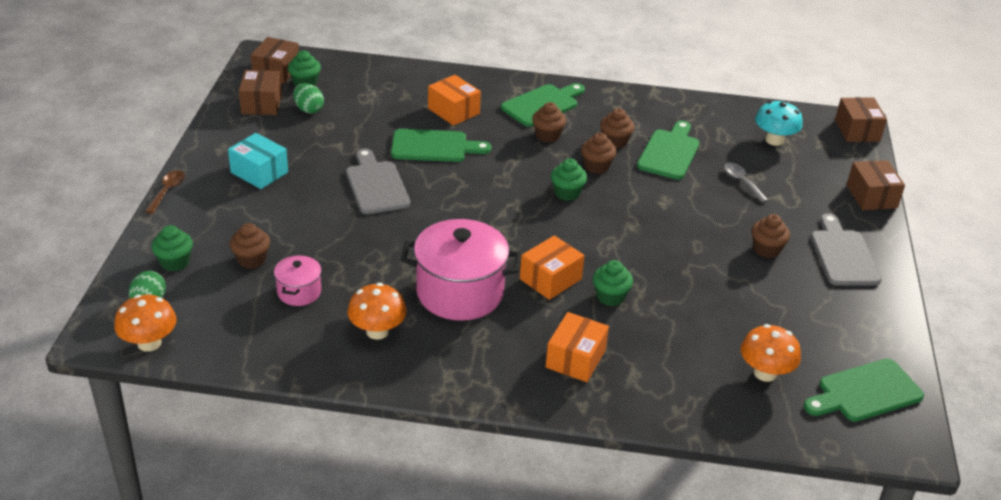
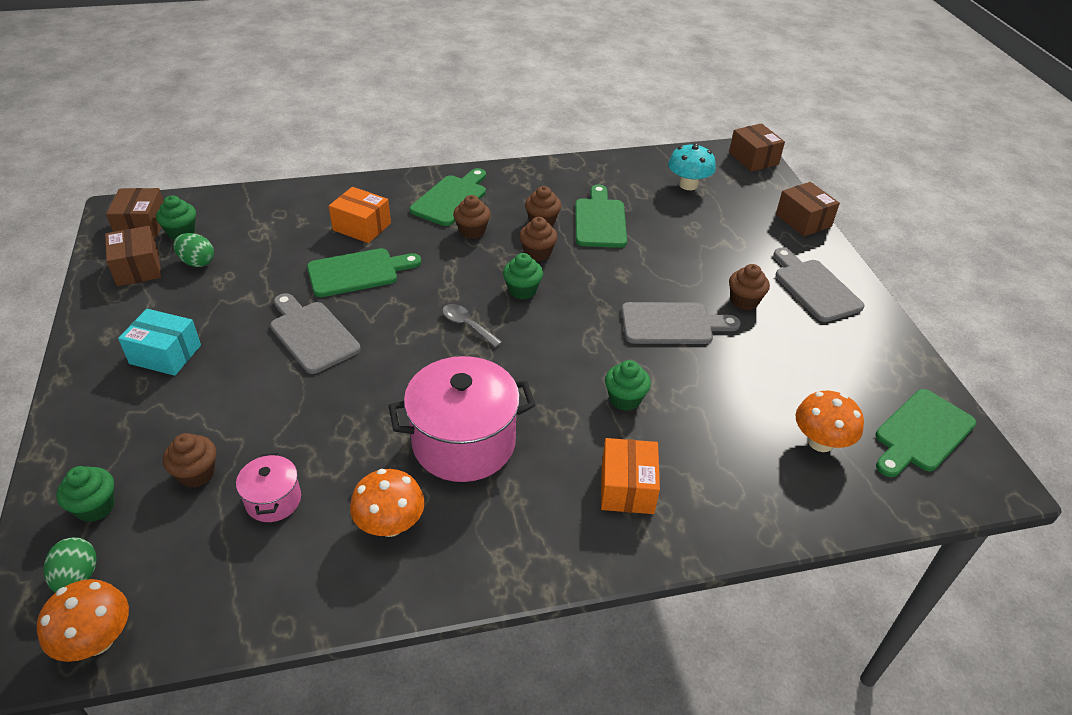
camera: 20 degrees left, 5 degrees up
brown spoon [145,170,185,214] -> none
orange box [520,235,585,300] -> none
grey spoon [724,163,768,203] -> grey spoon moved to [442,304,502,347]
none -> grey cutting board [621,302,740,344]

